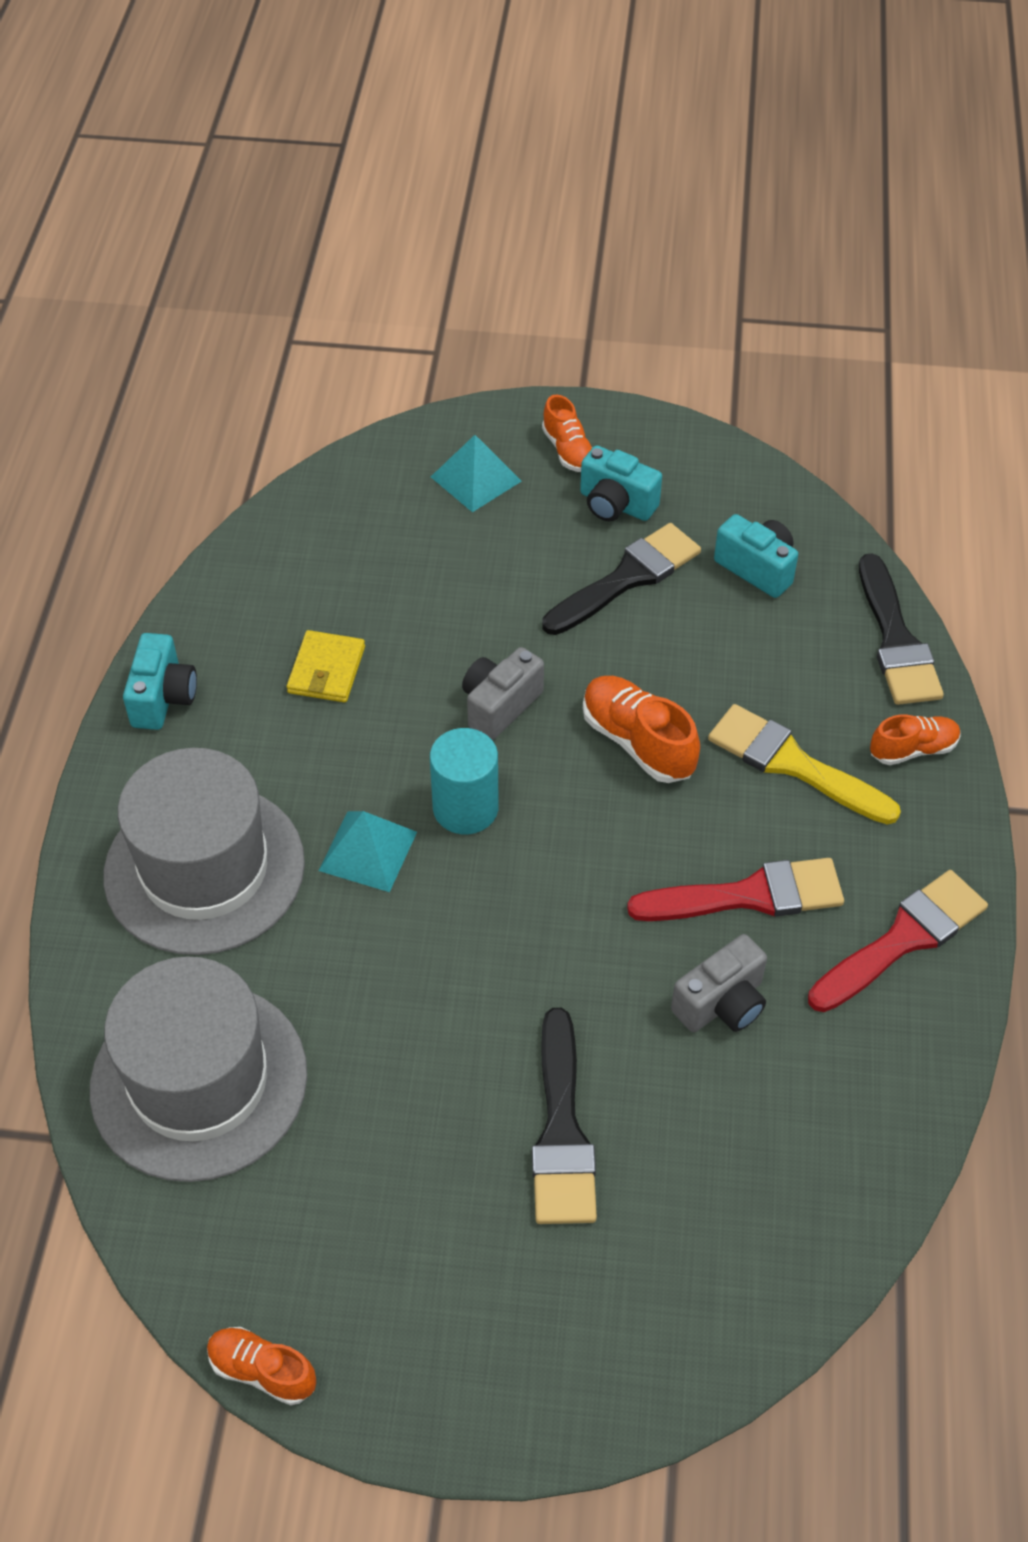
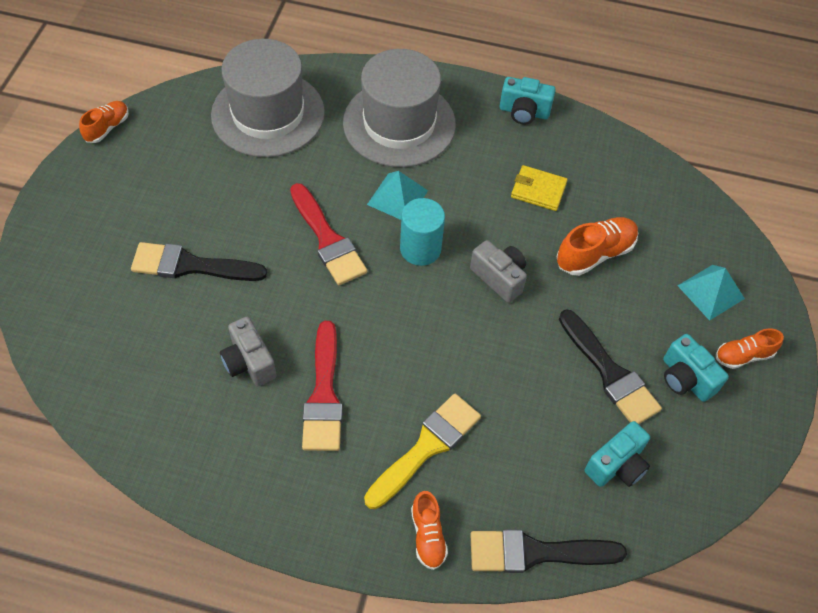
camera: 95 degrees right, 5 degrees up
turquoise camera [580,446,662,521] -> turquoise camera turned 75 degrees counterclockwise [663,334,729,402]
orange shoe [583,676,700,783] -> orange shoe moved to [556,217,638,276]
red brush [808,870,988,1012] -> red brush moved to [290,183,367,285]

